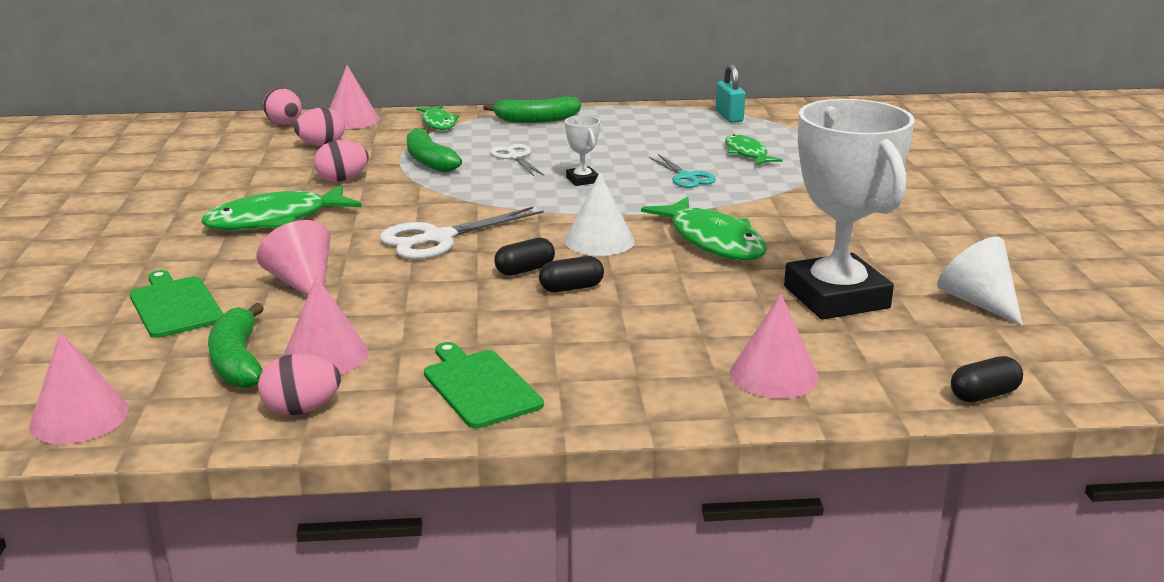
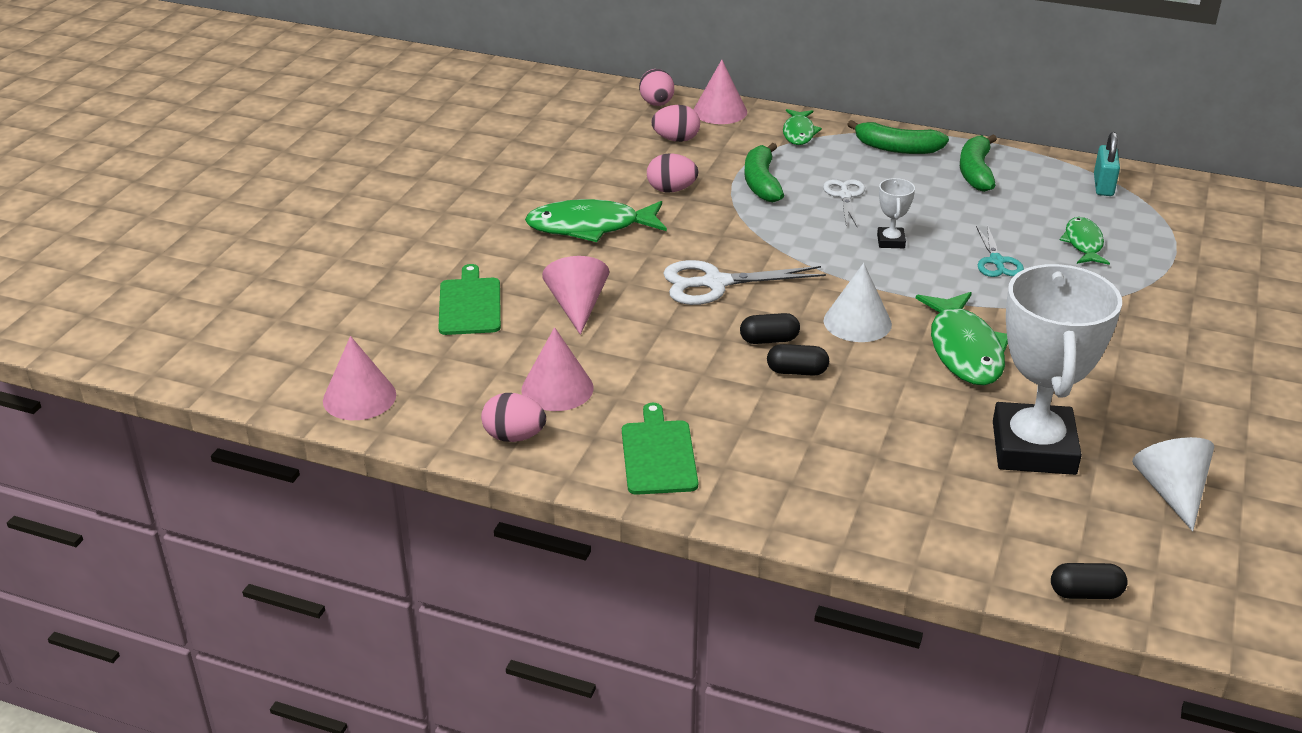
camera: 25 degrees right, 10 degrees up
green banana [208,303,264,388] -> green banana moved to [960,135,997,192]
pink cone [730,294,819,399] -> none

